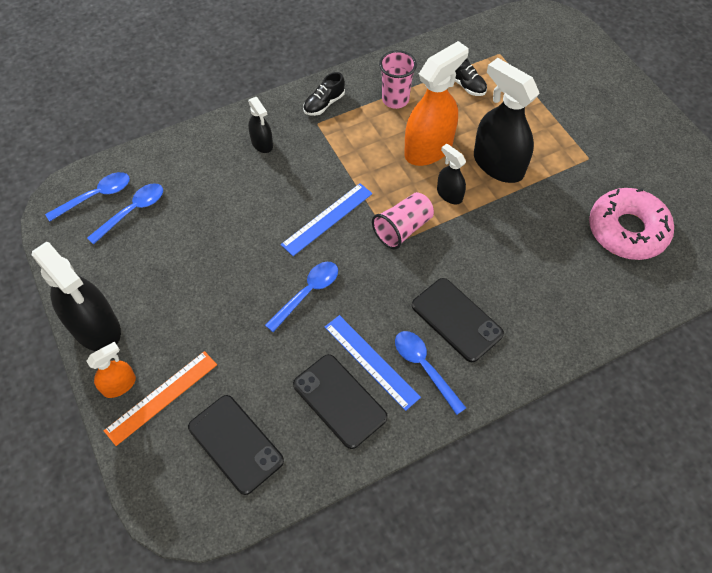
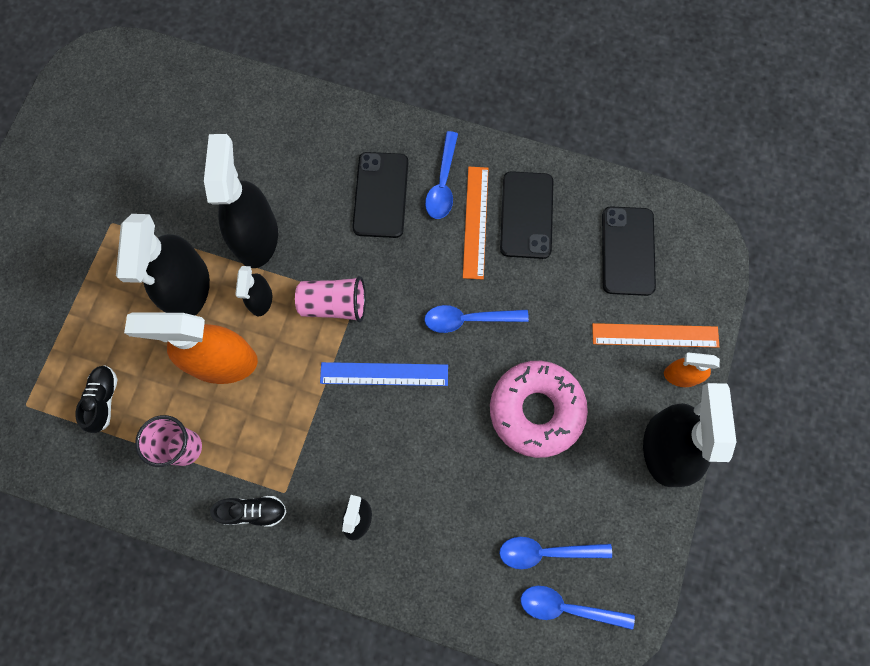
camera: 135 degrees left, 15 degrees up
blue ruler [325,315,421,411] -> orange ruler [463,167,489,279]
pink donut [589,188,674,260] -> pink donut moved to [490,361,588,458]
none -> black spray bottle [204,134,278,268]

